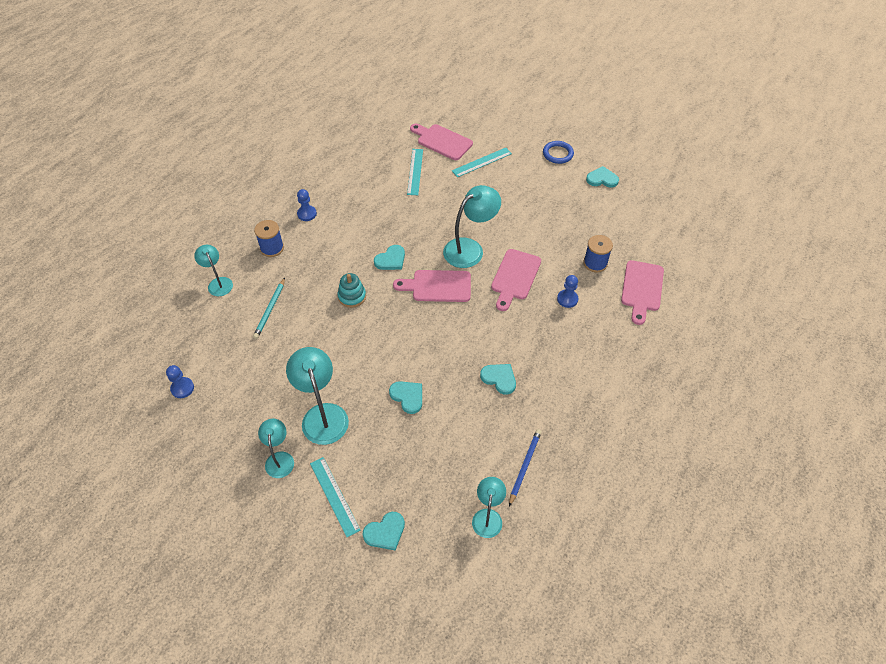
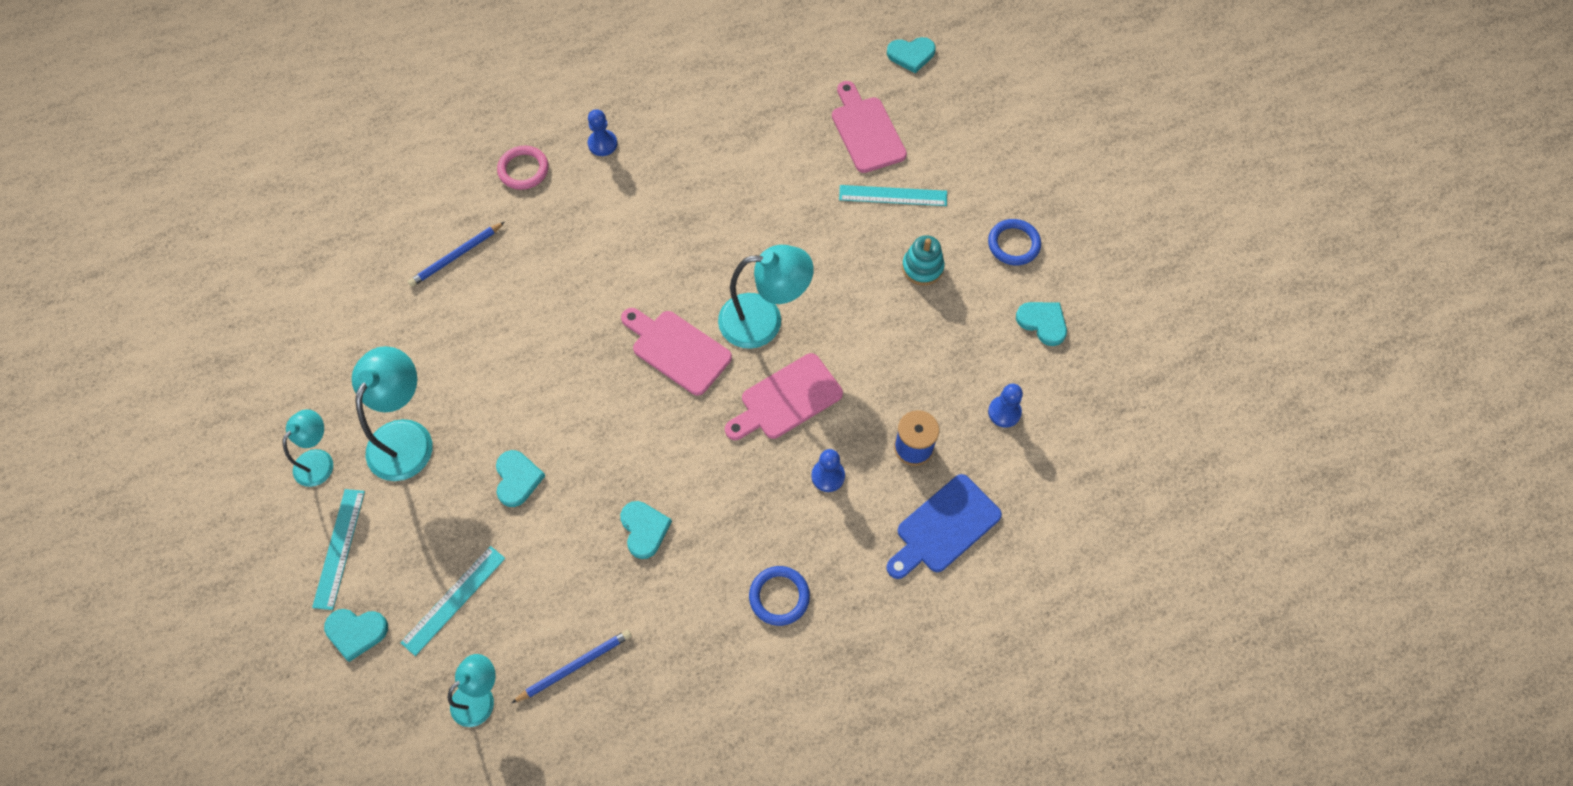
camera: 35 degrees right, 10 degrees up
blue pawn [166,365,194,398] -> blue pawn moved to [988,384,1023,428]
turquoise lamp [194,245,233,296] -> none
turquoise pencil [253,278,285,339] -> blue pencil [408,222,505,287]
blue spool [254,220,284,257] -> pink ring [497,146,549,190]
turquoise stacking toy [338,273,366,308] -> turquoise stacking toy moved to [902,235,945,286]
turquoise heart [374,245,405,270] -> turquoise heart moved to [887,37,936,73]
turquoise ruler [407,149,423,195] -> turquoise ruler moved to [400,546,505,656]
pink cutting board [621,260,664,325] -> blue cutting board [886,474,1002,579]
none -> blue ring [749,566,810,626]

